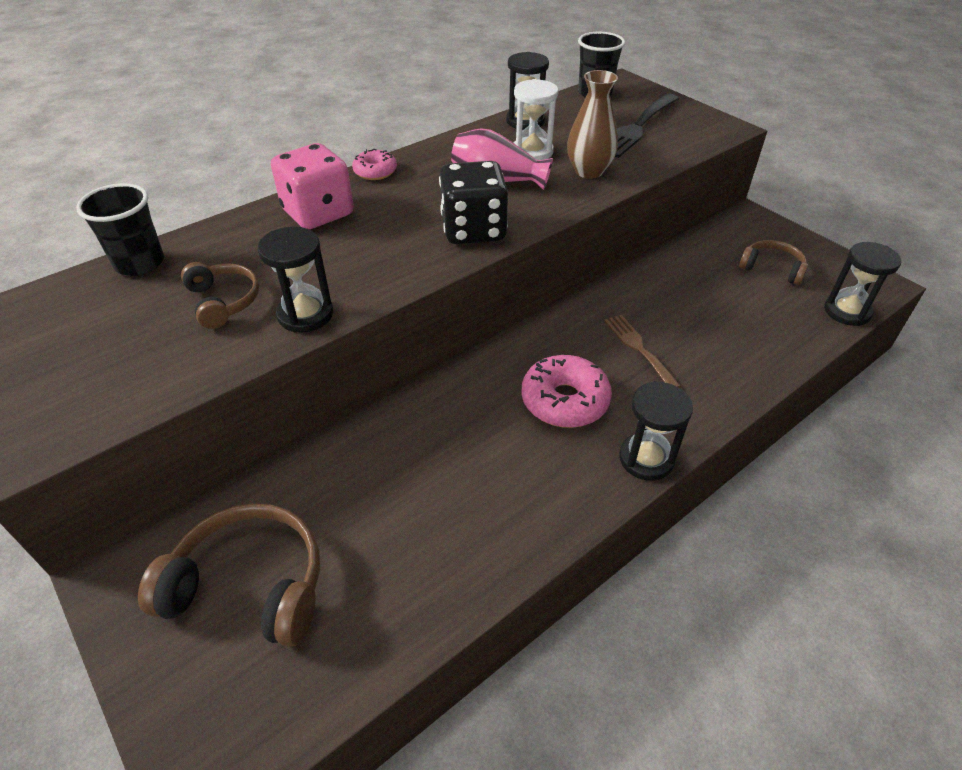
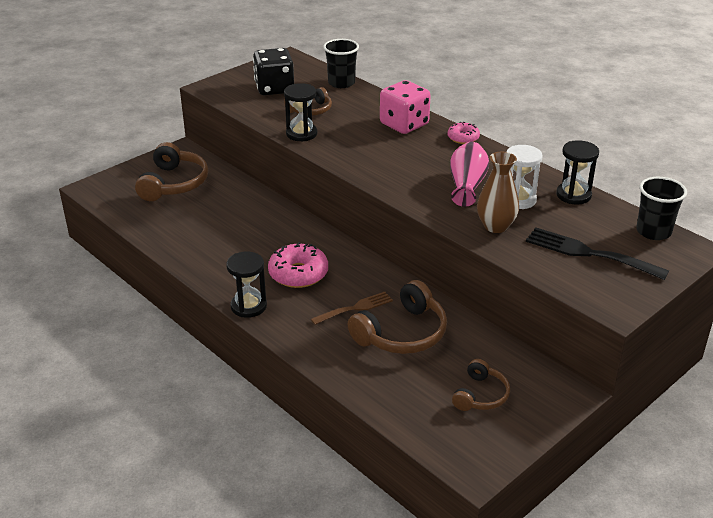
camera: 85 degrees right, 10 degrees down
black dice [439,161,508,244] -> black dice moved to [253,48,294,95]
black hourglass [824,242,901,326] -> none
none -> brown headphones [348,280,447,354]

